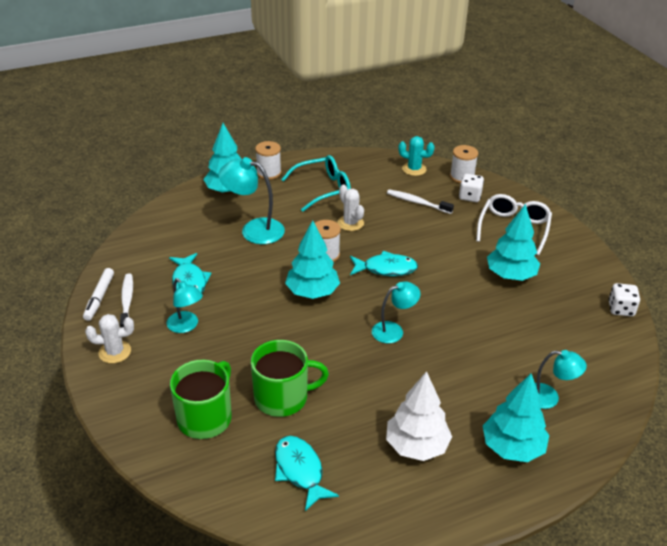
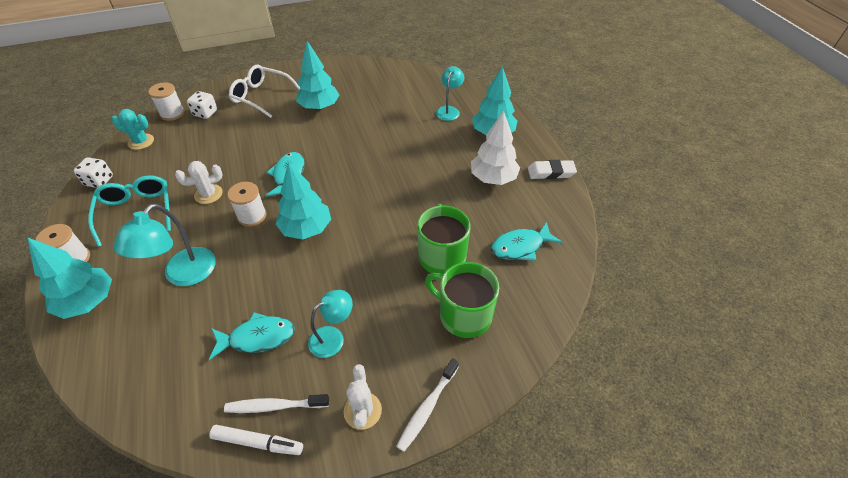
camera: 85 degrees left, 10 degrees up
turquoise lamp [372,281,420,343] -> none
white toothbrush [387,189,454,214] -> white toothbrush moved to [396,358,459,452]
turquoise cactus [398,136,435,176] -> turquoise cactus turned 75 degrees clockwise [112,109,154,150]
white dice [608,283,640,316] -> white dice moved to [74,158,113,188]
none -> white eraser [528,160,577,179]

